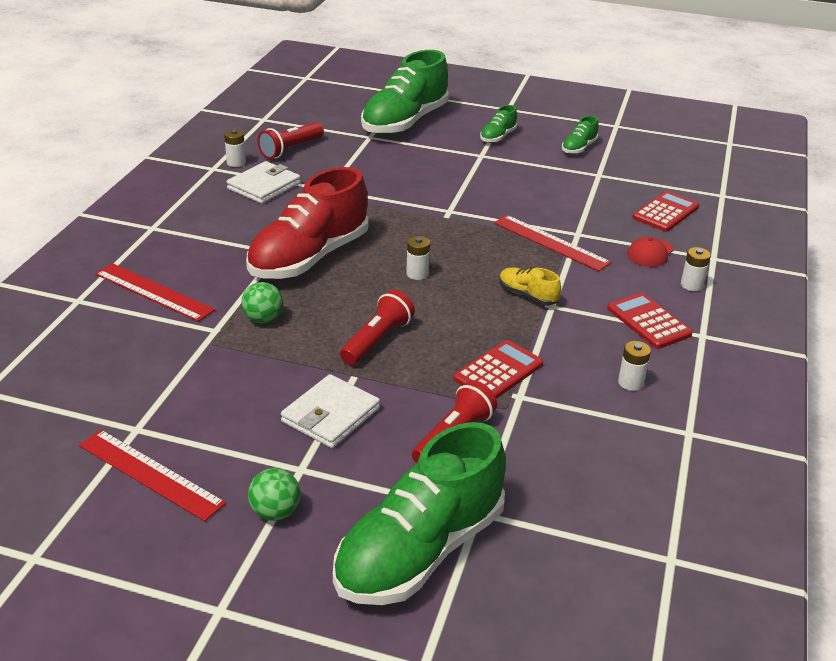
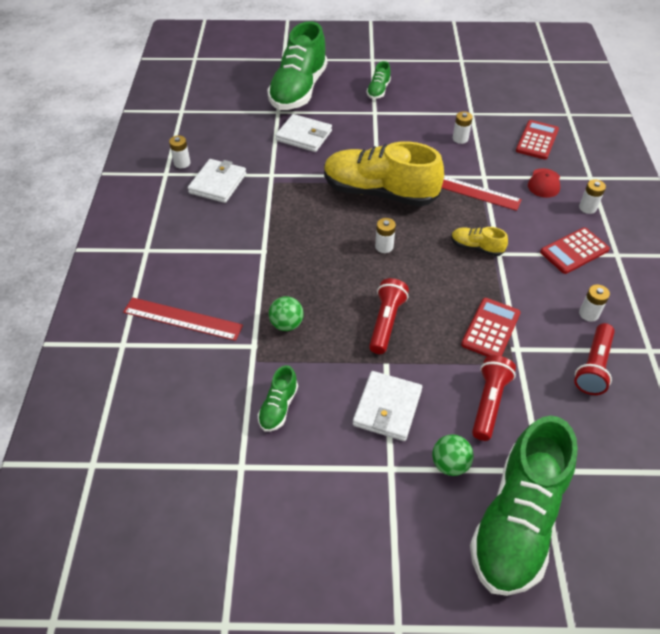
camera: 15 degrees left, 15 degrees up
red ruler [79,430,226,521] -> none
red shoe [246,167,369,279] -> none
green ball [248,468,301,521] -> green ball moved to [432,434,474,476]
red flashlight [258,122,324,159] -> red flashlight moved to [574,323,615,395]
green shoe [562,116,599,154] -> green shoe moved to [258,365,298,432]
red calculator [607,292,693,349] -> red calculator turned 75 degrees counterclockwise [540,227,610,274]
none -> white wallet [275,114,332,152]
none -> yellow shoe [324,141,444,207]
none -> white battery [453,111,473,144]

